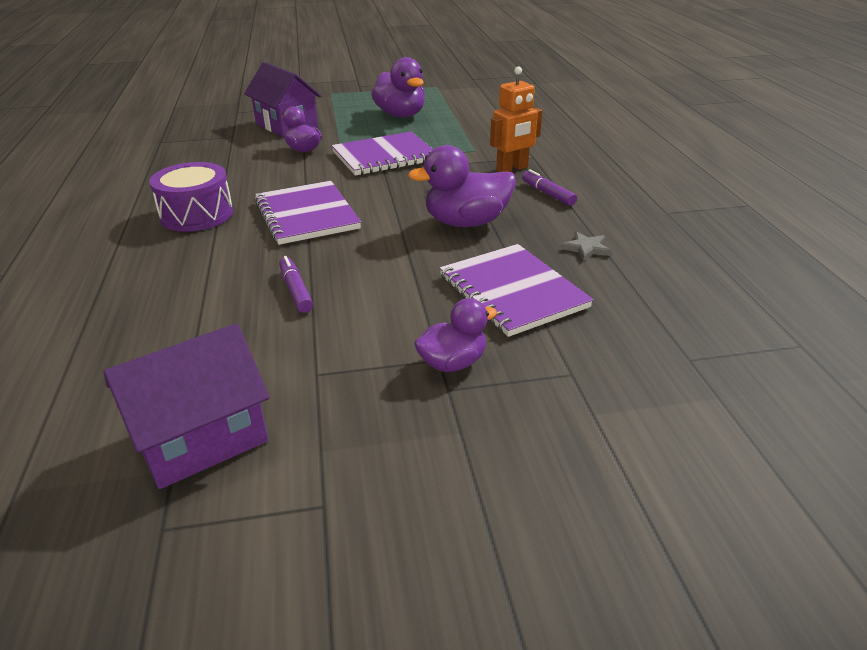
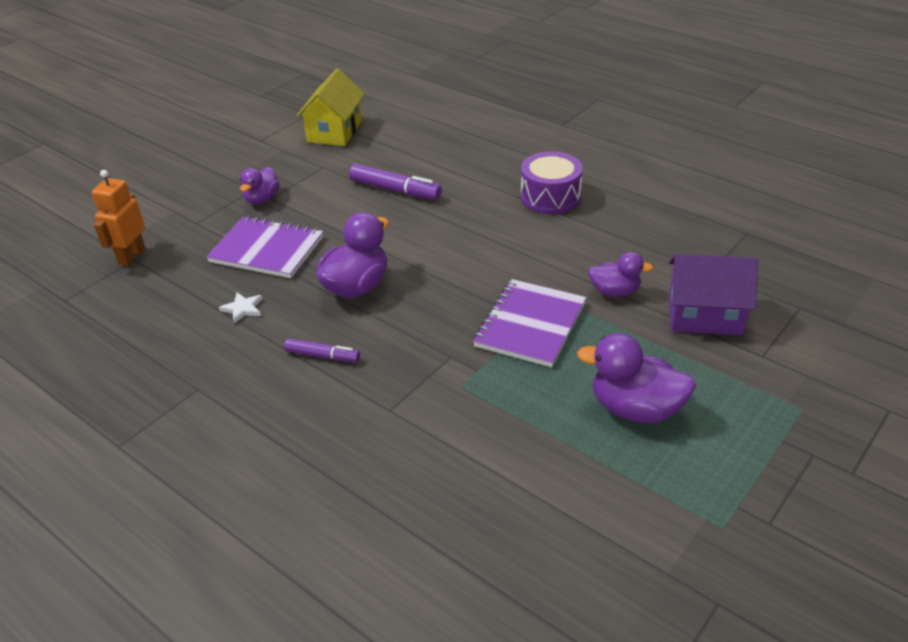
camera: 140 degrees right, 5 degrees up
purple house [103,323,270,489] -> yellow house [296,69,365,146]
purple notebook [254,181,361,245] -> none
purple marker [279,256,313,313] -> purple marker [349,164,442,200], size x1.60
orange robot [490,66,542,172] -> orange robot moved to [92,170,146,267]
grey star [561,232,612,261] -> white star [219,293,263,324]

